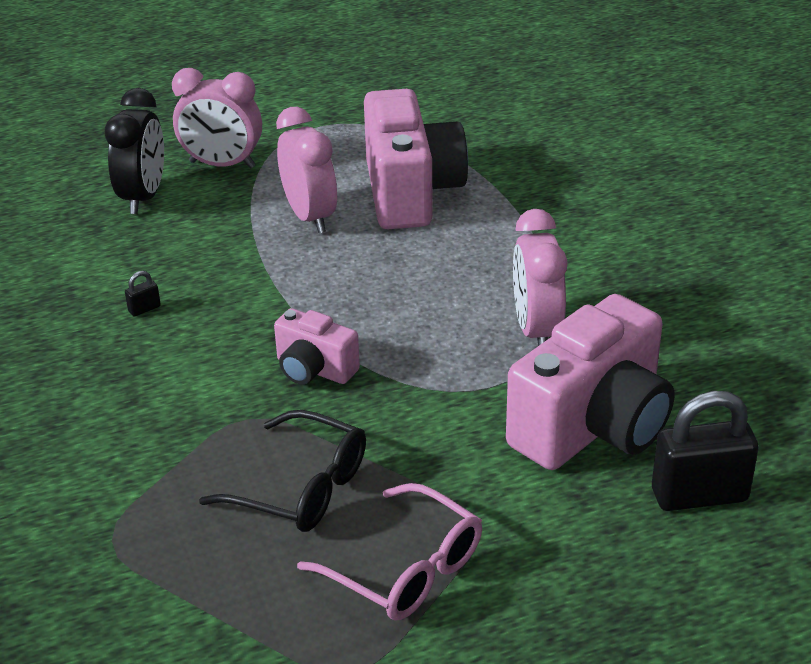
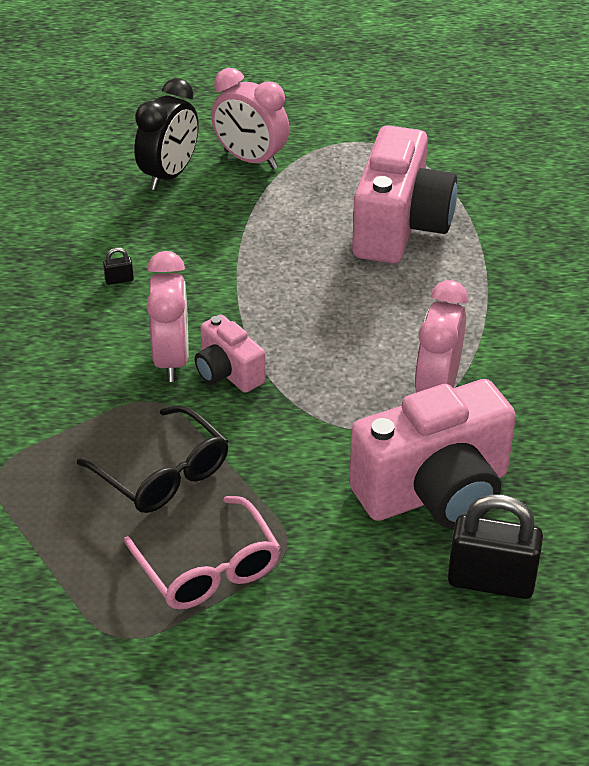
camera: 20 degrees right, 5 degrees up
pink clock [276,107,337,233] -> pink clock moved to [146,251,189,382]

